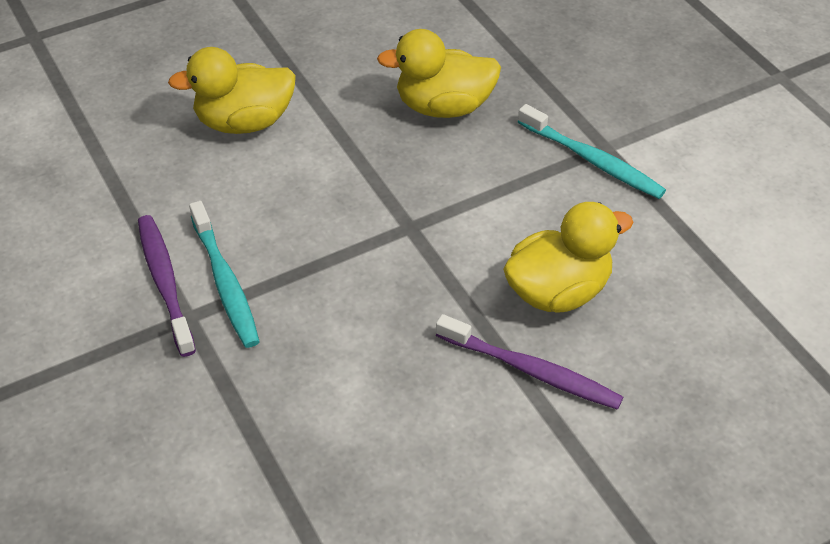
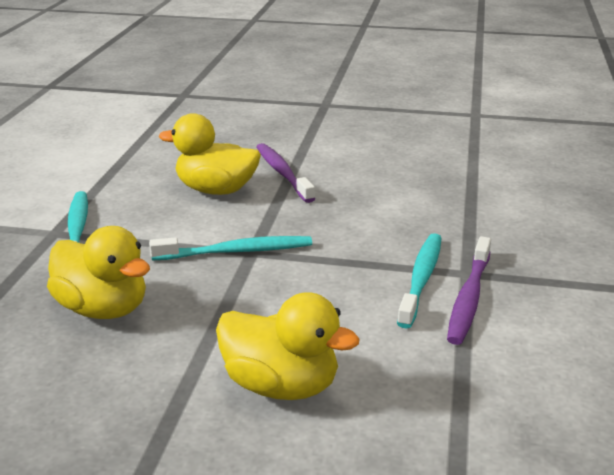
camera: 140 degrees left, 20 degrees down
none -> turquoise toothbrush [149,236,312,260]

